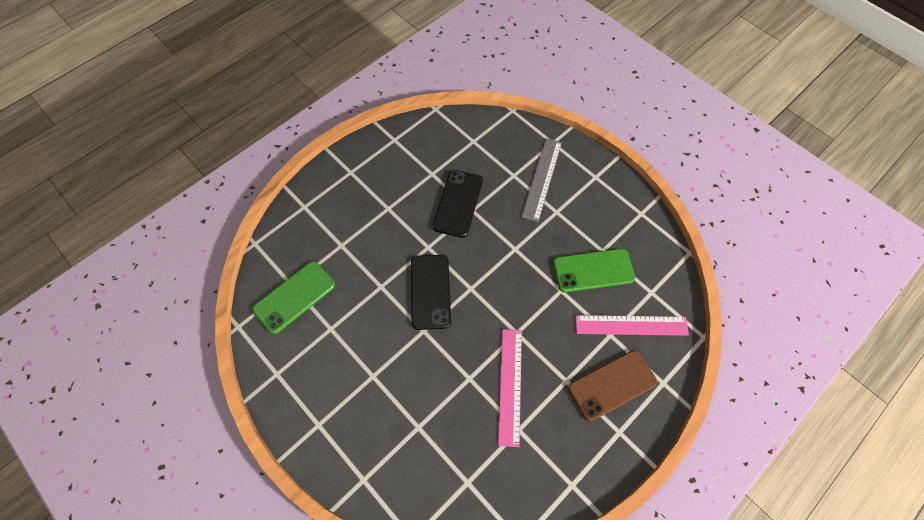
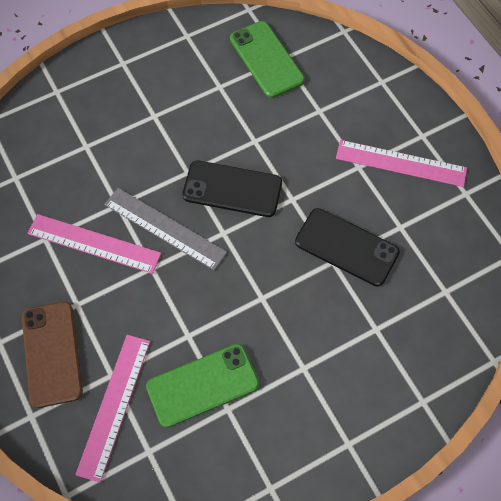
camera: 105 degrees right, 0 degrees up
grey ruler [521,138,562,222] -> grey ruler moved to [104,188,227,270]
green phone [553,248,635,293] -> green phone turned 60 degrees clockwise [146,344,259,428]
none -> pink ruler [336,140,467,187]

